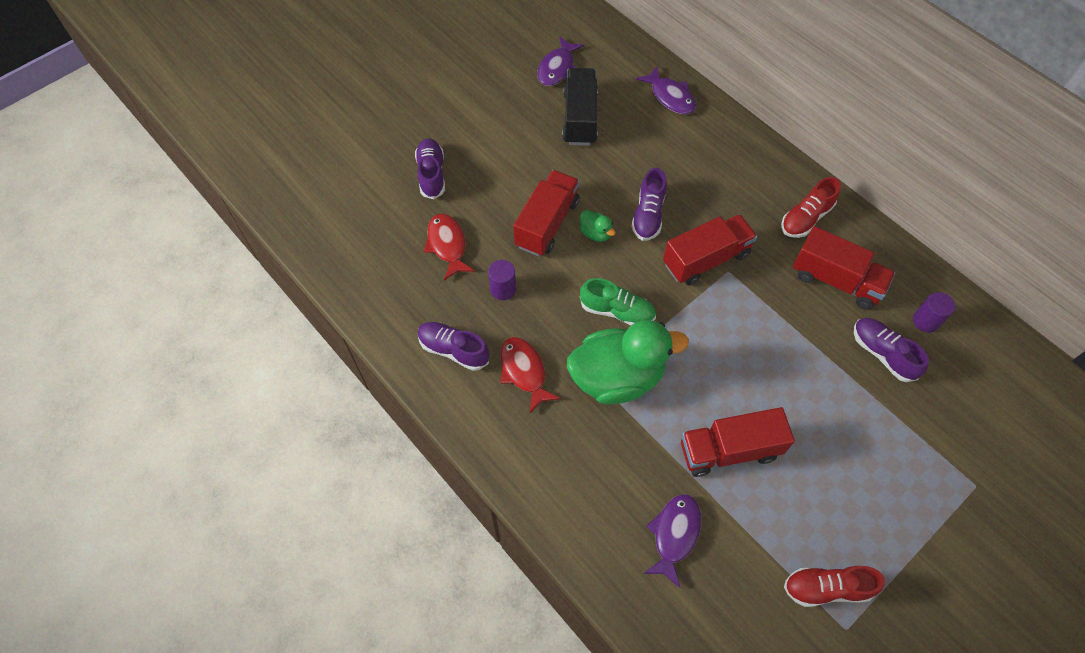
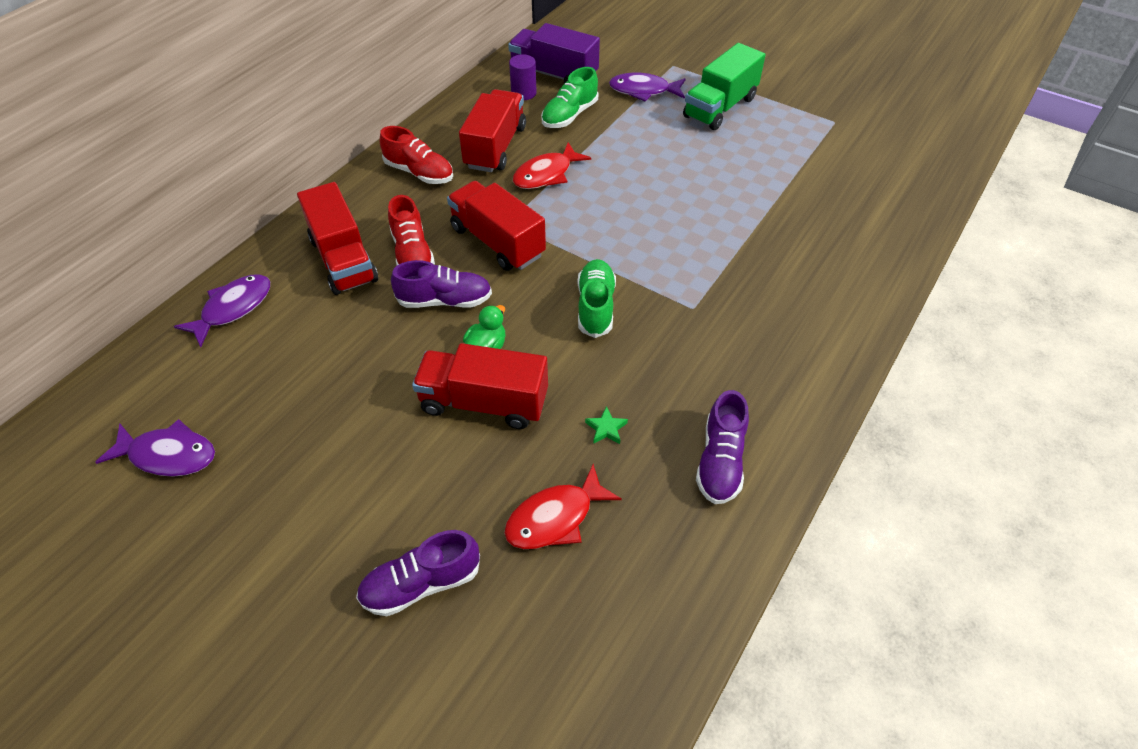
camera: 105 degrees left, 10 degrees down
purple cylinder [488,260,516,300] -> green star [585,406,628,444]
red fish [500,337,561,414] -> red fish moved to [513,142,591,189]
black truck [562,68,598,145] -> none
green duck [567,320,689,405] -> none
purple fish [643,494,701,588] -> purple fish moved to [609,73,686,102]
red truck [681,407,795,477] -> red truck moved to [297,182,378,295]
red shoe [784,566,885,607] -> red shoe moved to [388,195,435,265]
purple shoe [854,318,929,382] -> green shoe [541,67,598,128]
none -> purple truck [508,23,600,84]
none -> green truck [683,43,766,130]

